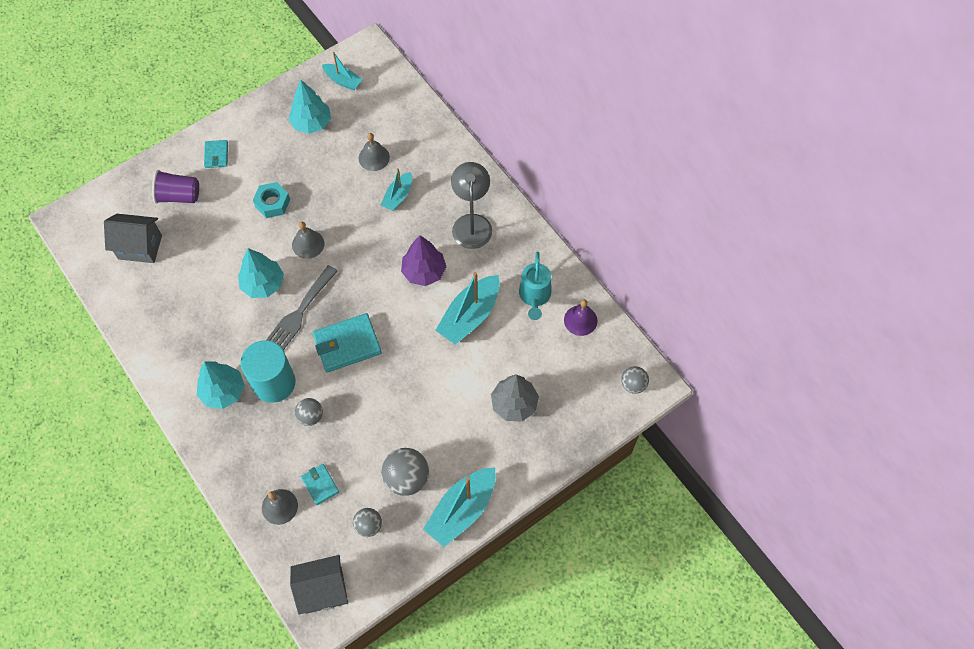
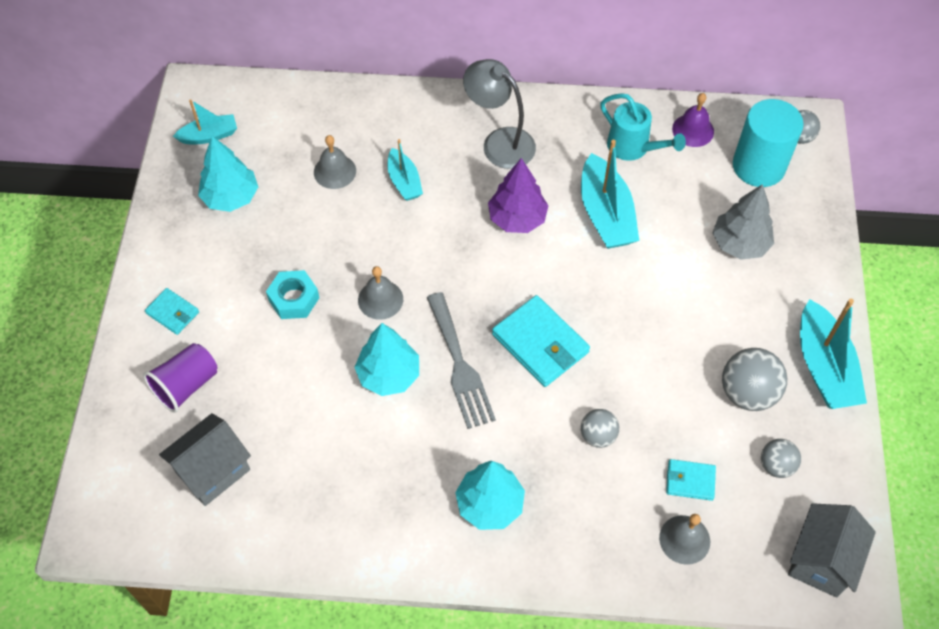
camera: 50 degrees left, 5 degrees down
turquoise cylinder [240,340,296,403] -> turquoise cylinder moved to [733,99,804,187]
turquoise wallet [313,313,382,372] -> turquoise wallet turned 60 degrees counterclockwise [492,295,590,387]

